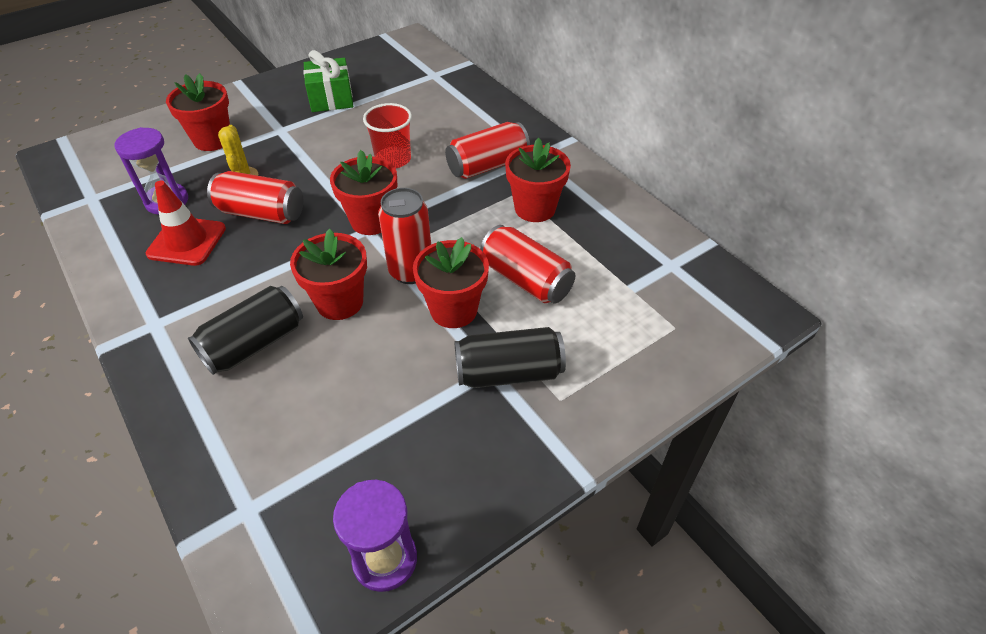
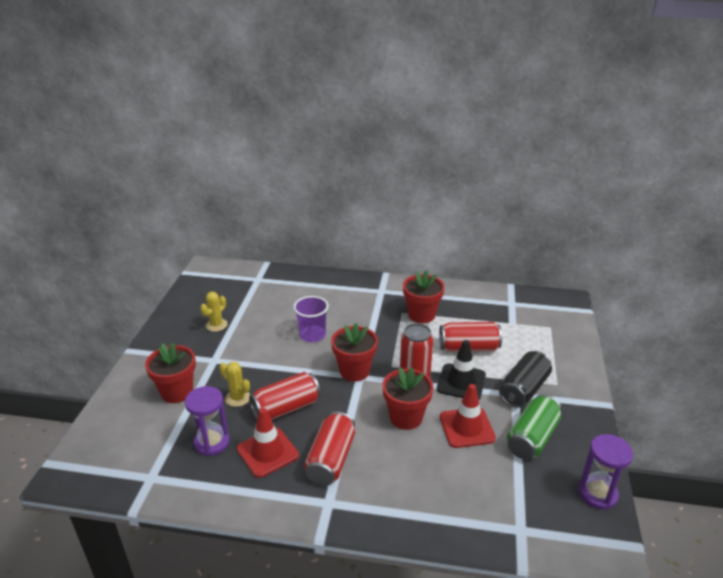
camera: 45 degrees left, 15 degrees down
black can [188,286,303,375] -> none
green gift [303,50,353,112] -> yellow cactus [200,292,228,332]
red cup [363,103,412,168] -> purple cup [293,296,329,342]
red flower pot [413,237,489,328] -> black traffic cone [437,340,486,400]
red can [445,122,530,179] -> red can moved to [304,412,355,486]
none -> red traffic cone [440,384,496,448]
none -> green can [507,394,562,460]

